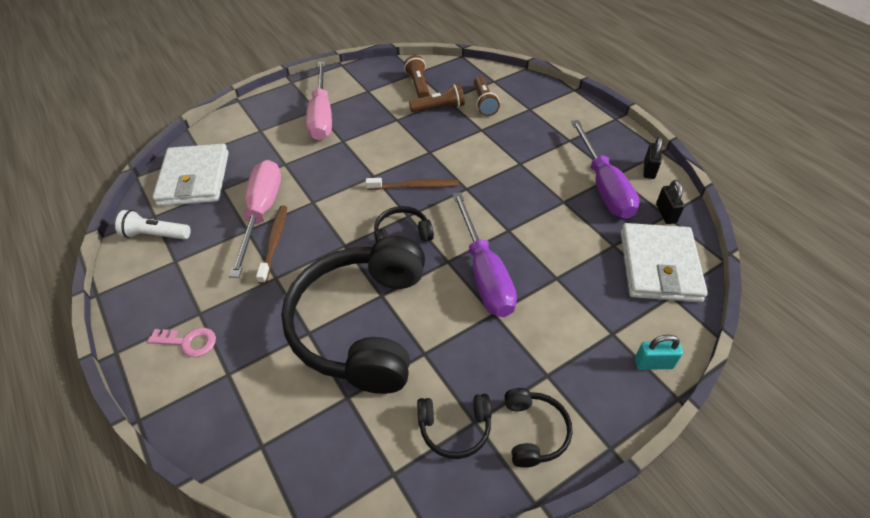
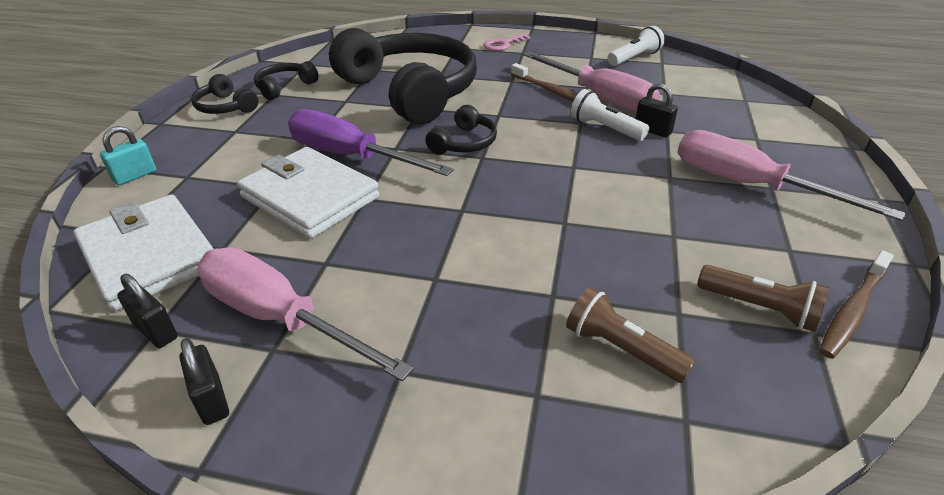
camera: 135 degrees right, 10 degrees down
white wallet [152,144,229,206] -> white wallet moved to [237,147,379,239]
brown toothbrush [365,178,459,190] -> brown toothbrush moved to [819,250,894,359]
brown flashlight [409,84,465,112] -> none
purple screwdriver [571,120,640,219] -> pink screwdriver [197,247,414,381]
none -> white flashlight [571,89,649,141]
none -> black padlock [635,83,678,138]

